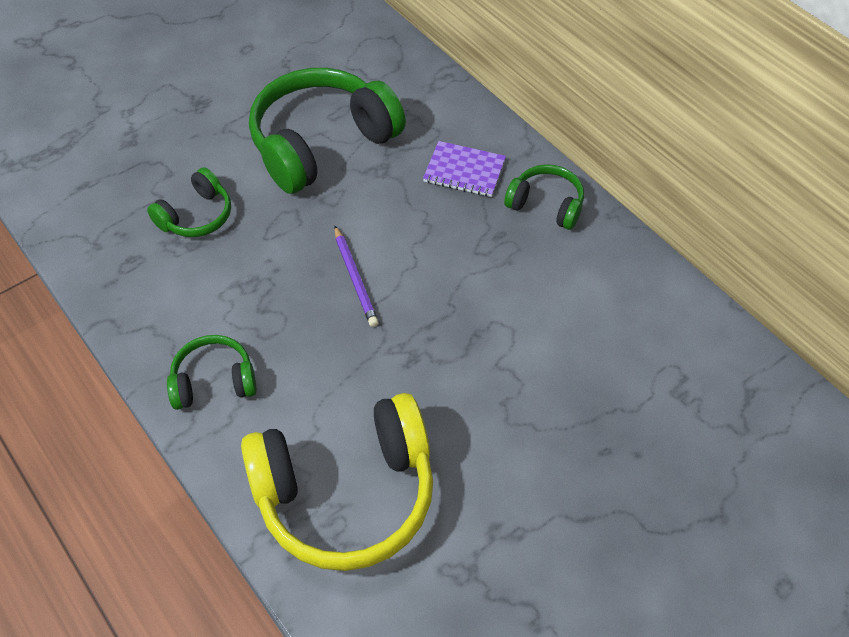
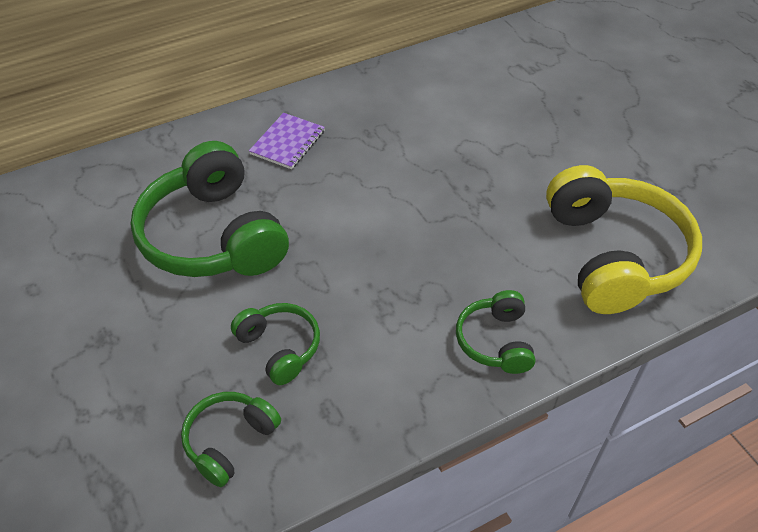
camera: 80 degrees left, 5 degrees down
purple pencil [334,226,379,327] -> none
green headphones [504,164,584,230] -> green headphones moved to [181,392,281,487]

